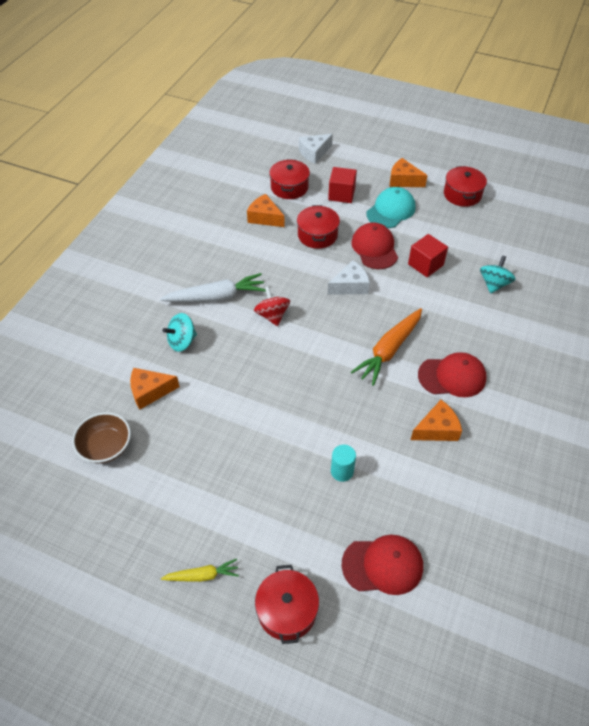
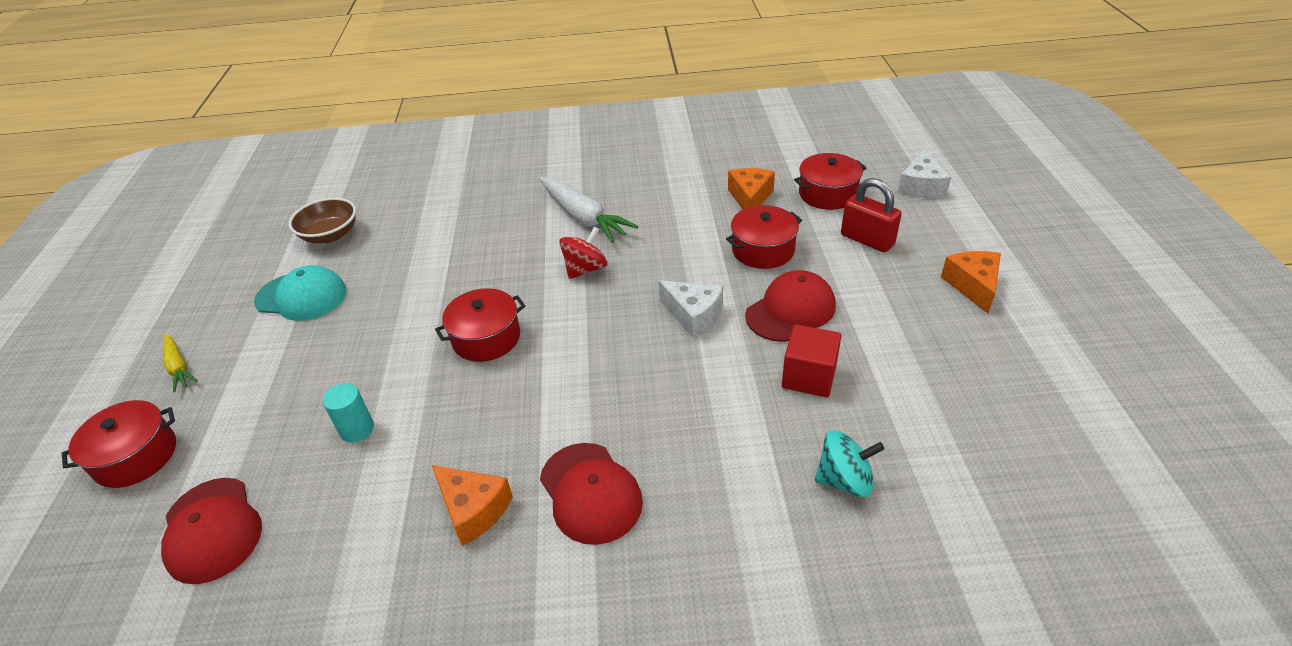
camera: 65 degrees right, 10 degrees down
orange cheese [130,368,180,410] -> none
turquoise spinning top [163,313,197,352] -> none
white cheese [299,134,333,164] -> white cheese turned 105 degrees counterclockwise [898,149,951,198]
red cube [328,167,357,203] -> red padlock [841,178,902,252]
orange carrot [351,308,422,386] -> none
turquoise cap [367,187,415,228] -> turquoise cap moved to [254,265,347,321]
red pot [444,166,487,207] -> red pot moved to [435,288,525,362]

